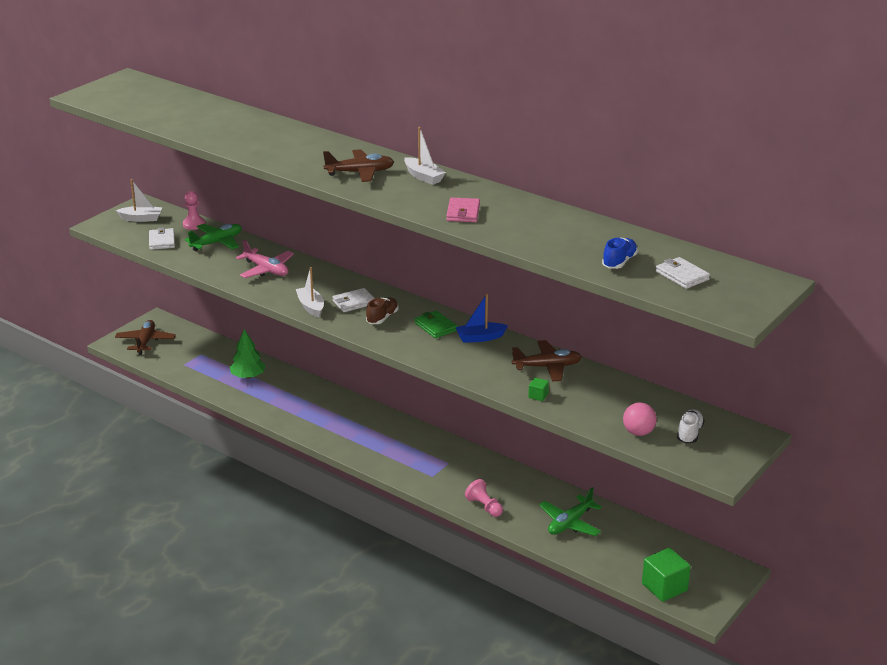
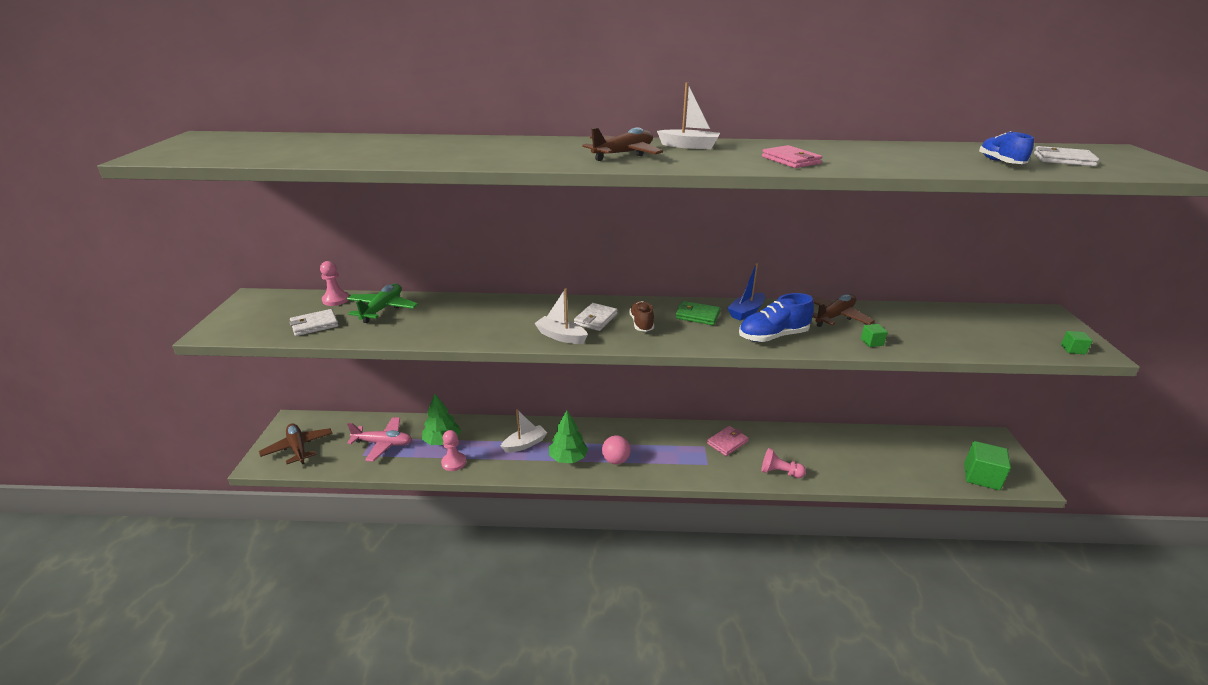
camera: 35 degrees left, 0 degrees up
white boat [116,179,162,222] -> white boat moved to [501,409,547,453]
white wallet [149,227,175,250] -> white wallet turned 75 degrees counterclockwise [289,309,338,336]
pink plane [236,239,294,278] -> pink plane moved to [347,417,412,462]
green plane [539,487,602,536] -> none
pink ball [623,403,657,436] -> pink ball moved to [602,435,631,464]
white shoe [677,409,704,443] -> none
none -> pink pawn [441,430,466,471]
none -> green tree [549,410,588,463]
none -> pink wallet [707,426,749,456]
none -> blue shoe [739,293,814,342]
none -> green cube [1061,331,1093,354]

